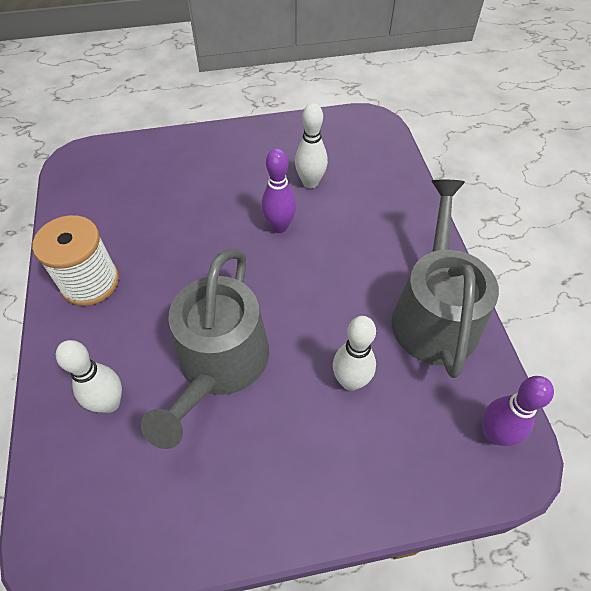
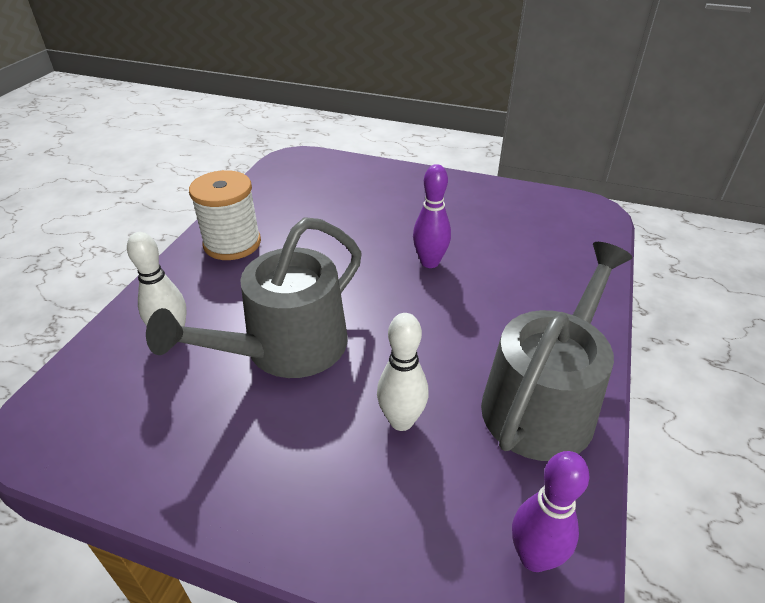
camera: 30 degrees right, 15 degrees down
white bowling pin [295,103,328,189] -> none

